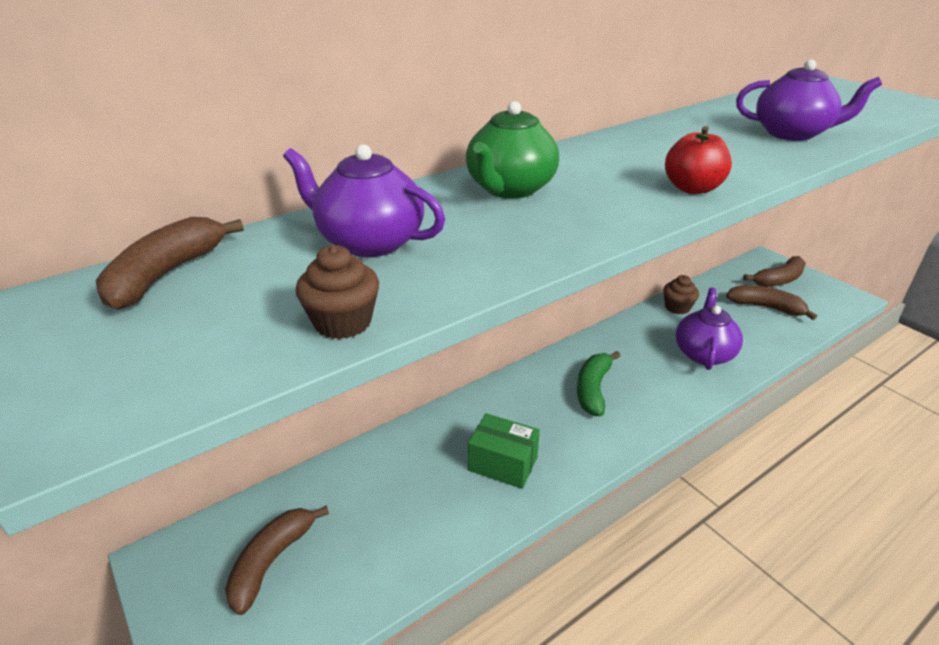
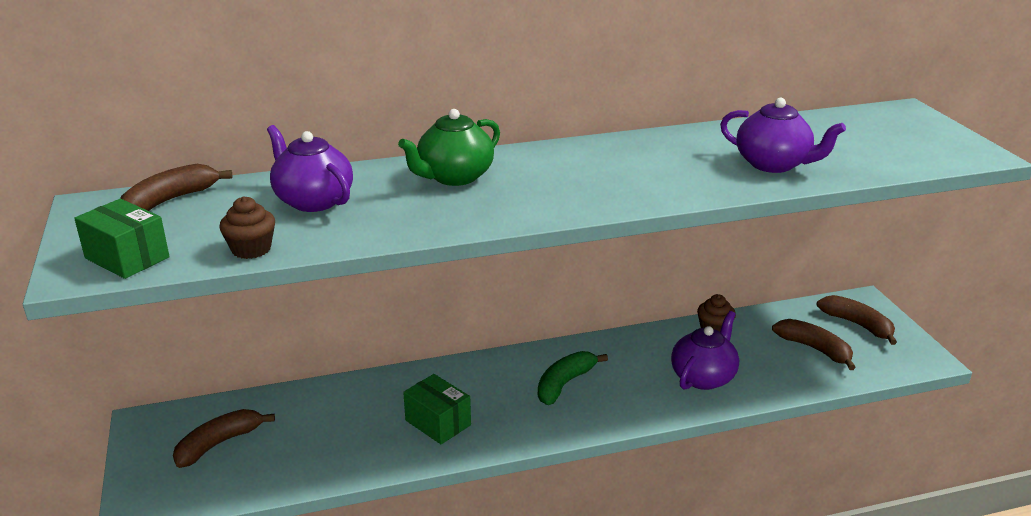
camera: 20 degrees right, 5 degrees down
red apple [665,126,732,194] -> none
brown banana [743,256,806,287] -> brown banana turned 120 degrees counterclockwise [817,295,897,345]
none -> green box [74,199,170,279]

